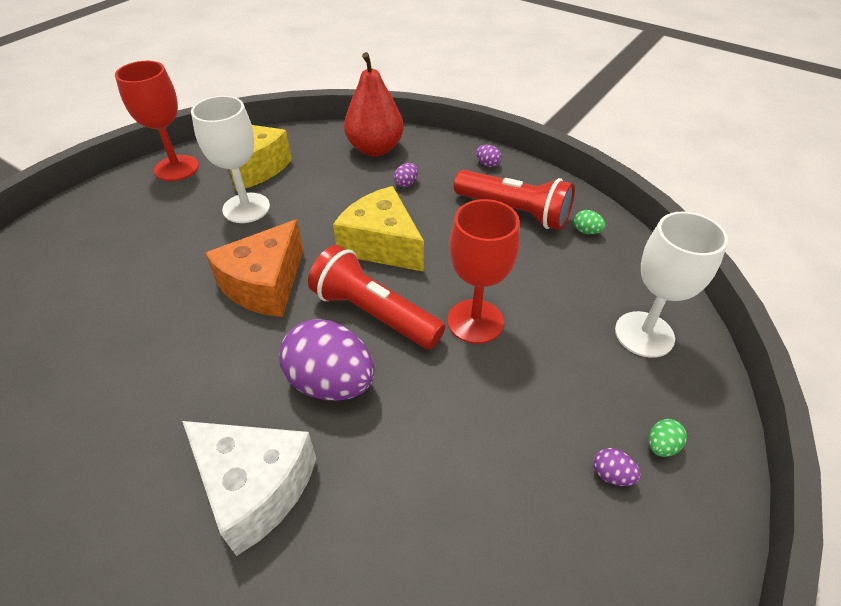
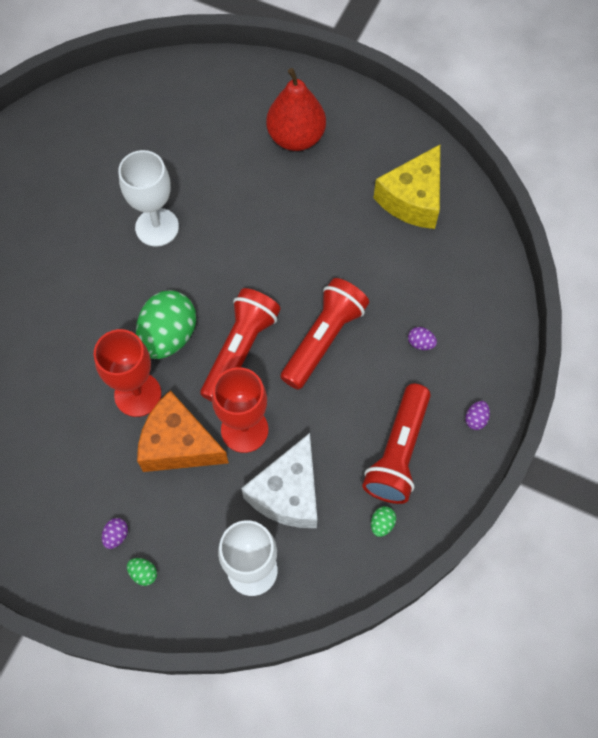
camera: 80 degrees right, 20 degrees up
red goblet [115,61,199,181] -> red goblet moved to [94,329,161,417]
white cheese [182,421,316,556] -> white cheese moved to [241,433,317,528]
white goblet [191,96,270,223] -> white goblet moved to [118,150,179,247]
orange cheese [205,219,303,317] -> orange cheese moved to [137,390,229,472]
purple egg [279,319,375,401] -> green egg [136,290,196,359]
yellow cheese [333,186,424,272] -> red flashlight [280,278,369,390]
red pear [344,52,404,156] -> red pear moved to [266,68,326,151]

